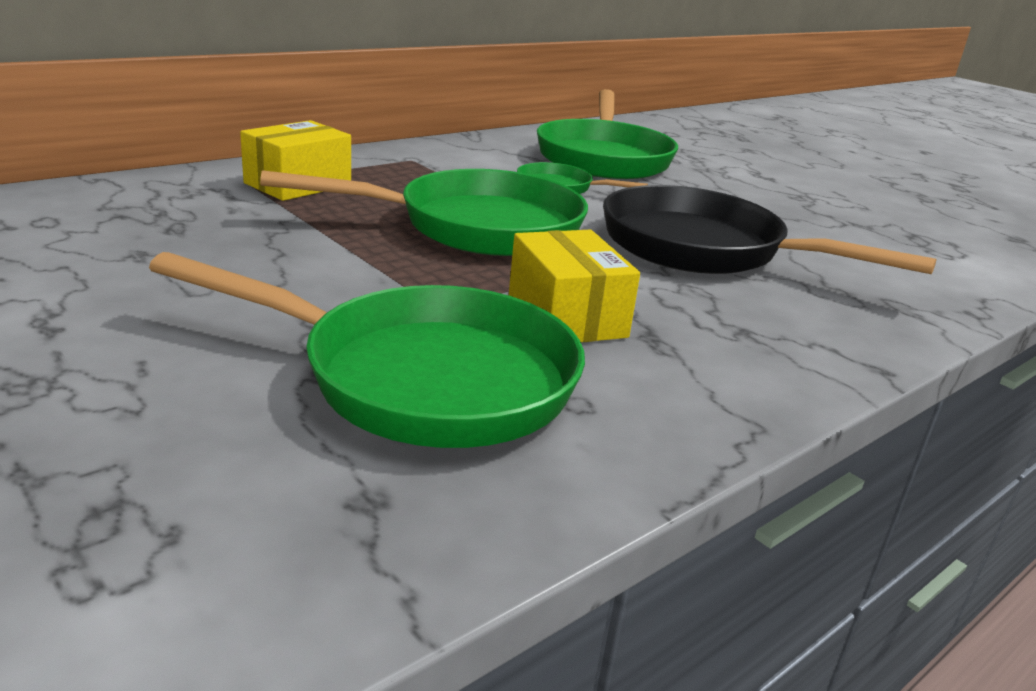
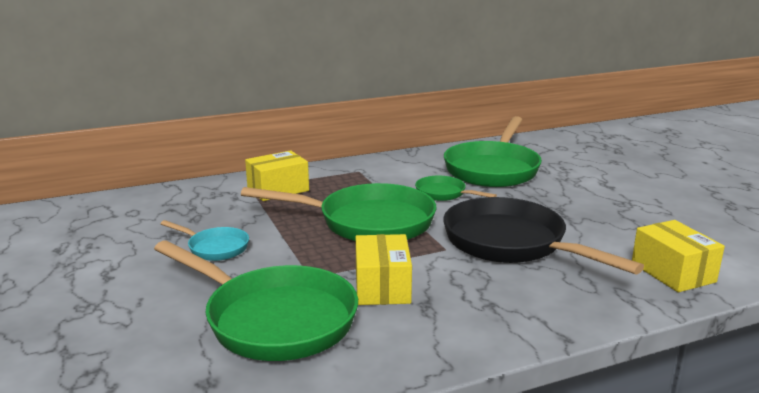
camera: 20 degrees right, 5 degrees down
none -> turquoise pan [161,220,249,261]
none -> yellow box [632,220,725,292]

